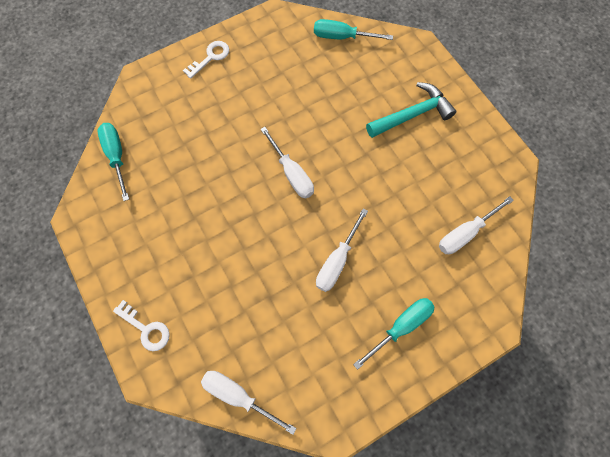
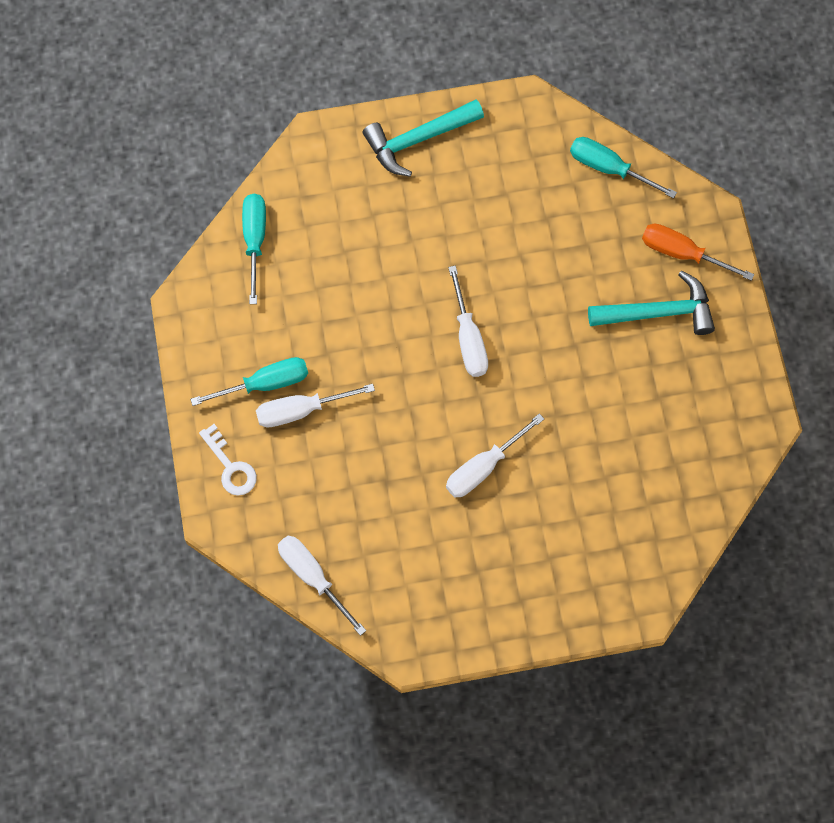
camera: 20 degrees right, 0 degrees up
white key [183,41,229,79] -> turquoise hammer [363,99,484,177]
turquoise screwdriver [353,298,435,370] -> turquoise screwdriver moved to [190,357,308,406]
white screwdriver [439,196,514,254] -> white screwdriver moved to [256,384,375,427]
none -> orange screwdriver [642,224,754,281]

